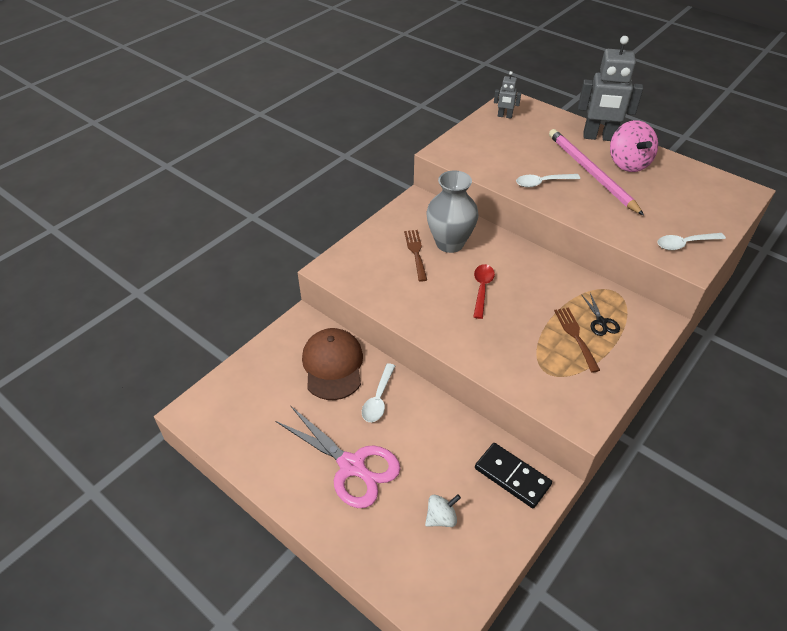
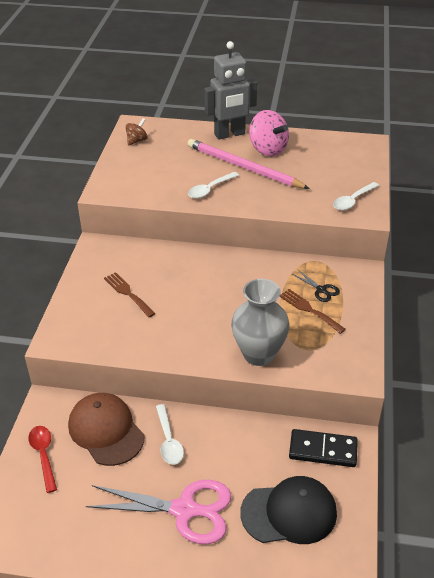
camera: 30 degrees left, 5 degrees down
white spinning top [425,494,461,527] -> black cap [240,476,337,544]
grey vase [426,171,479,253] -> grey vase moved to [231,279,289,366]
red spoon [473,264,495,319] -> red spoon moved to [28,426,57,493]
grey robot [494,71,521,119] -> brown spinning top [125,118,148,145]

